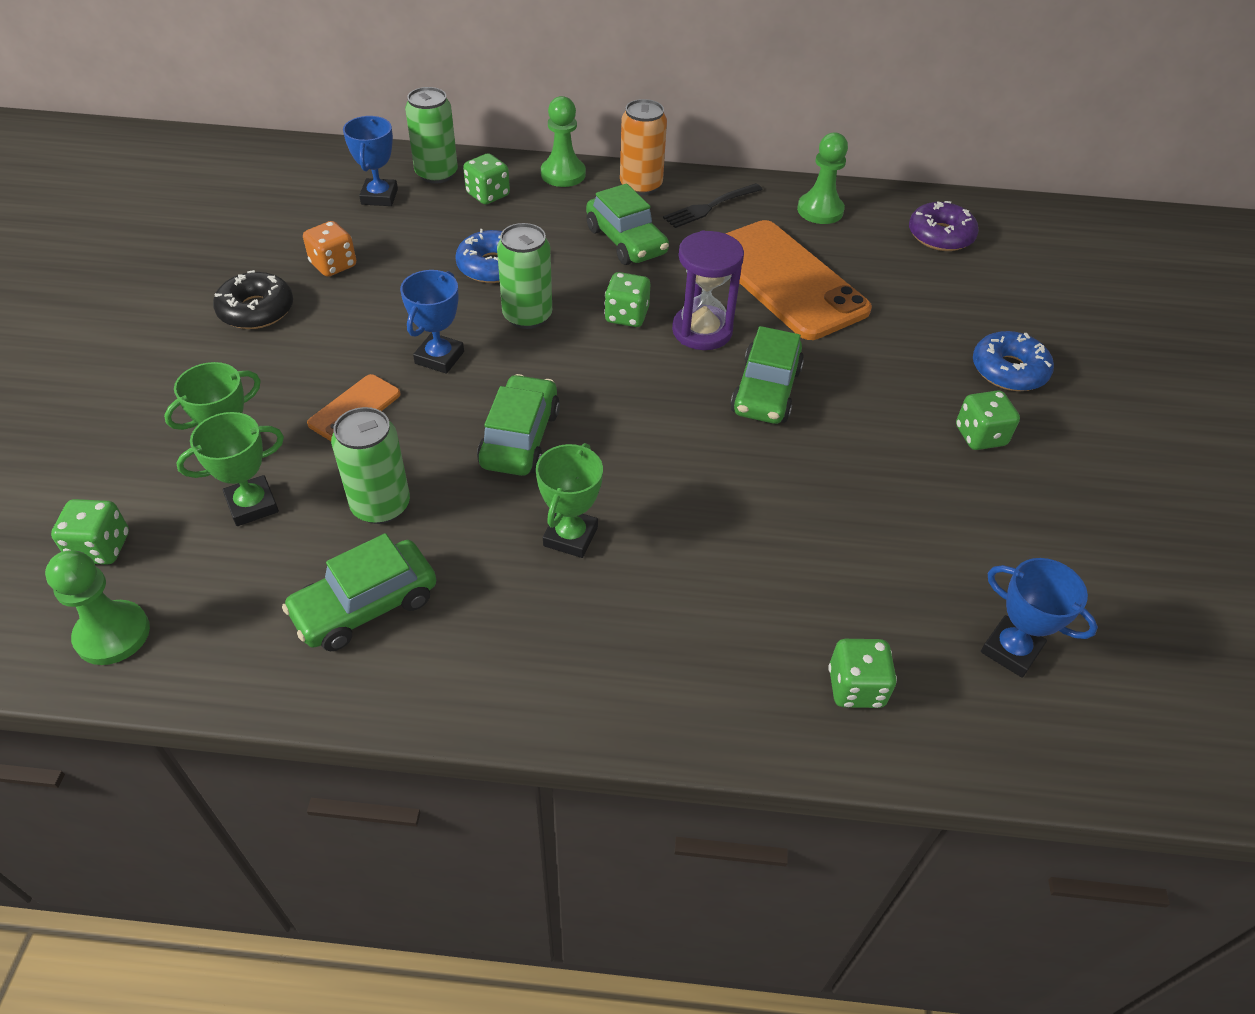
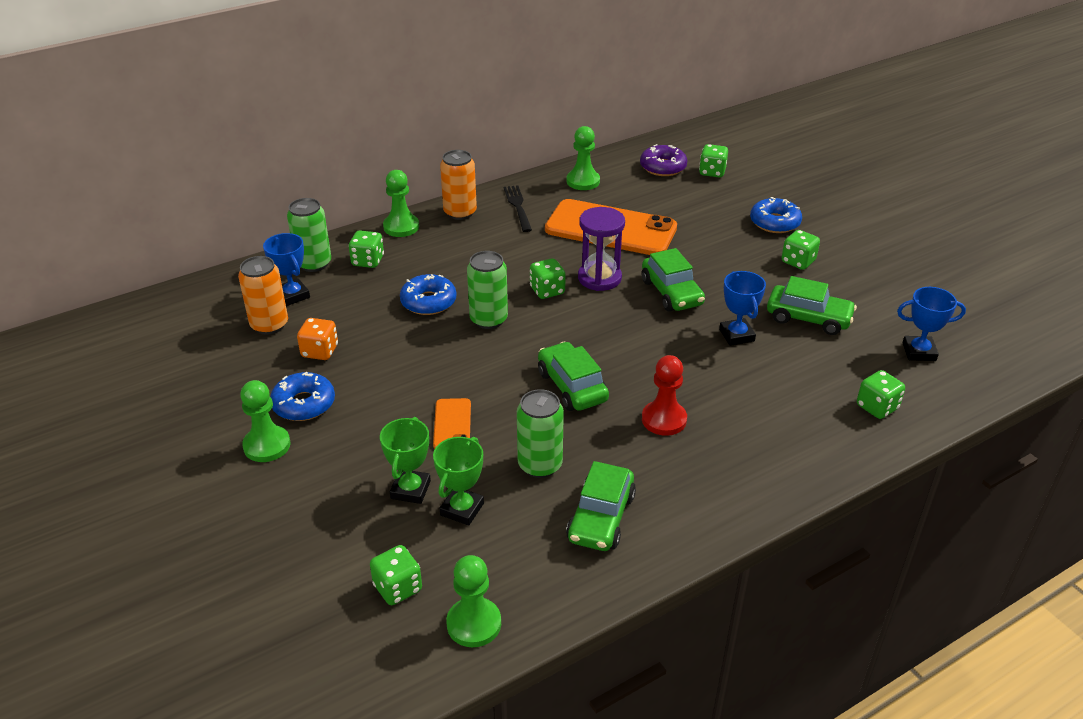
camera: 35 degrees left, 10 degrees down
black donut [213,270,293,329] -> blue donut [270,372,335,421]
blue trophy [400,270,464,374] -> blue trophy moved to [719,271,766,346]
green trophy [536,443,603,558] -> red pawn [642,355,687,436]
green car [586,183,669,265] -> green car moved to [767,276,857,335]
black fork [663,183,763,228] -> black fork turned 150 degrees clockwise [504,185,532,232]
none -> orange can [238,256,288,335]
none -> green pawn [240,380,291,462]
none -> green dice [699,144,728,178]

